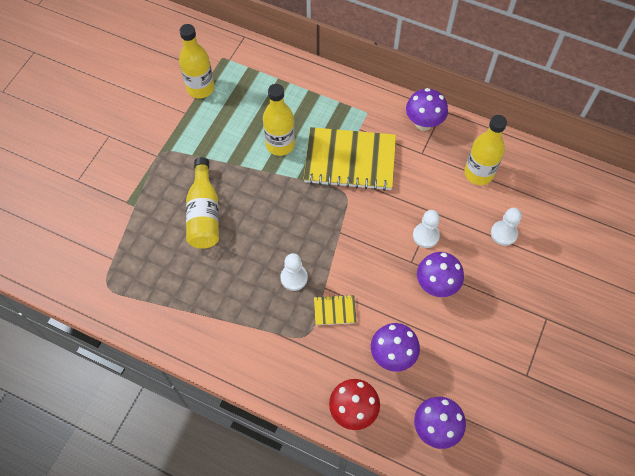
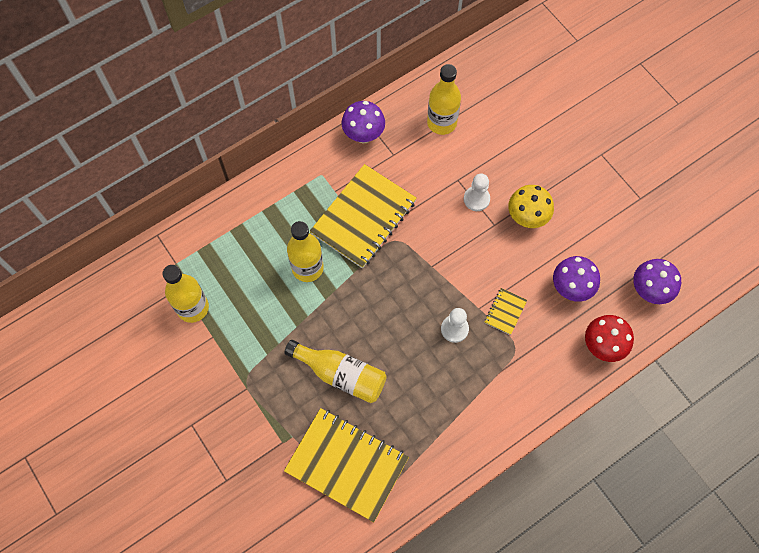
camera: 60 degrees left, 5 degrees up
purple mushroom [417,252,464,297] -> yellow mushroom [508,185,554,228]
white pawn [491,208,522,246] -> none
none -> yellow notebook [284,408,409,522]

